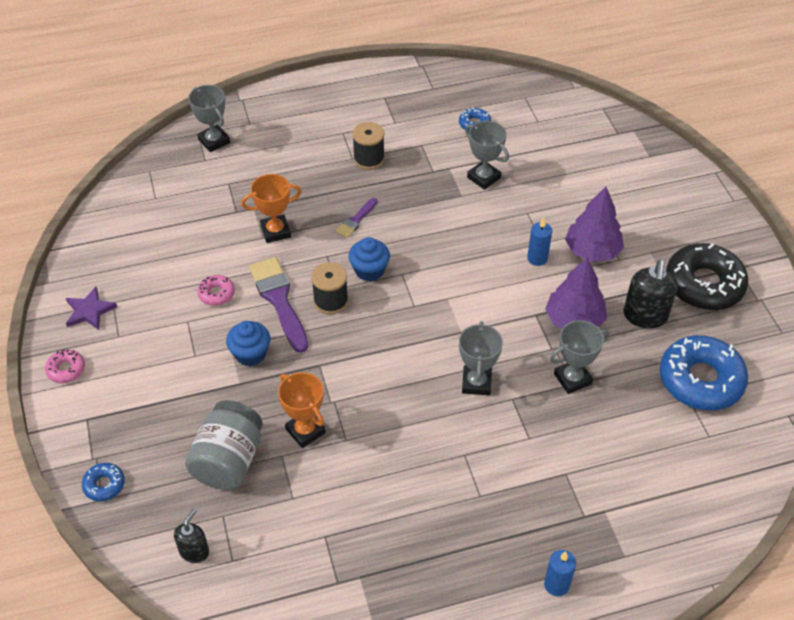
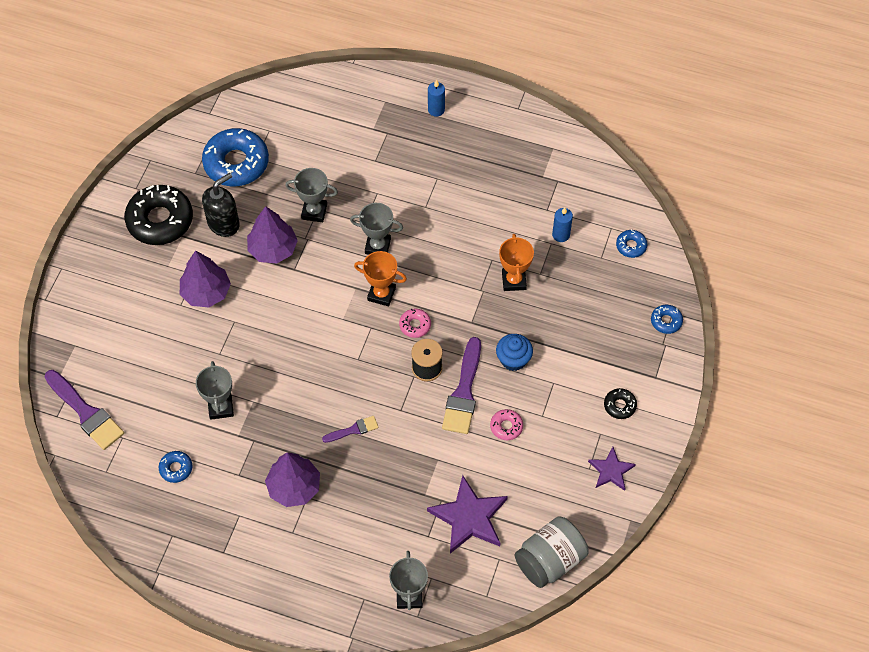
camera: 145 degrees left, 10 degrees up
pink donut [45,349,85,383] -> pink donut moved to [399,309,431,338]
black soap dispenser [174,509,209,563] -> blue donut [616,229,647,258]
grey jar [185,400,263,490] -> grey jar moved to [514,516,589,588]
orange trophy [241,174,302,243] -> orange trophy moved to [354,251,407,306]
blue cupcake [349,237,390,282] -> none
black spool [352,122,385,170] -> purple tree [265,452,320,507]
grey trophy [459,321,503,395] -> grey trophy turned 60 degrees clockwise [350,203,403,255]
blue candle [527,218,552,266] -> blue candle moved to [552,207,573,242]
none -> purple brush [45,370,124,450]
none -> purple star [427,475,508,554]
none -> black donut [604,388,637,419]

